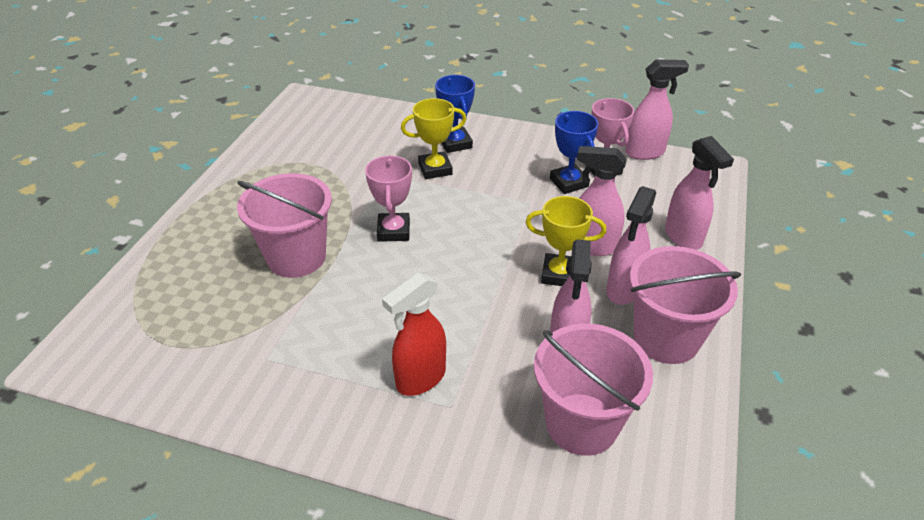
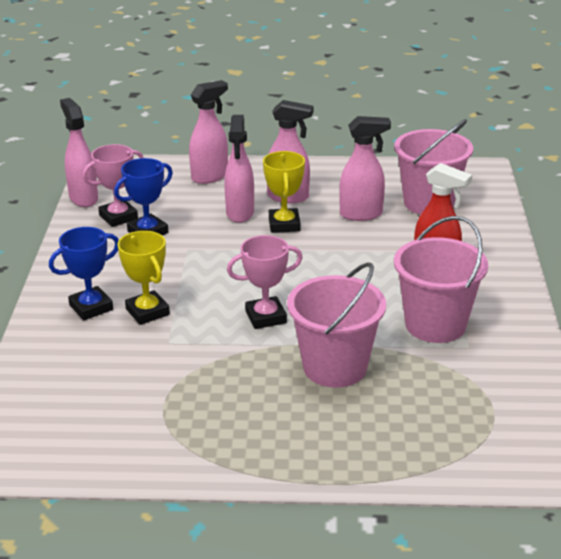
camera: 105 degrees left, 10 degrees down
pink bucket [630,246,741,364] -> pink bucket moved to [394,216,488,343]

